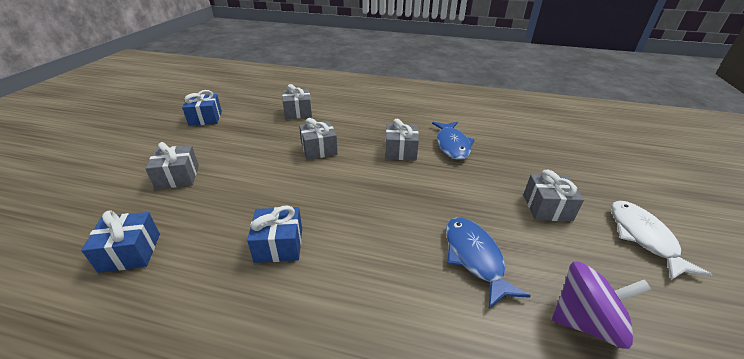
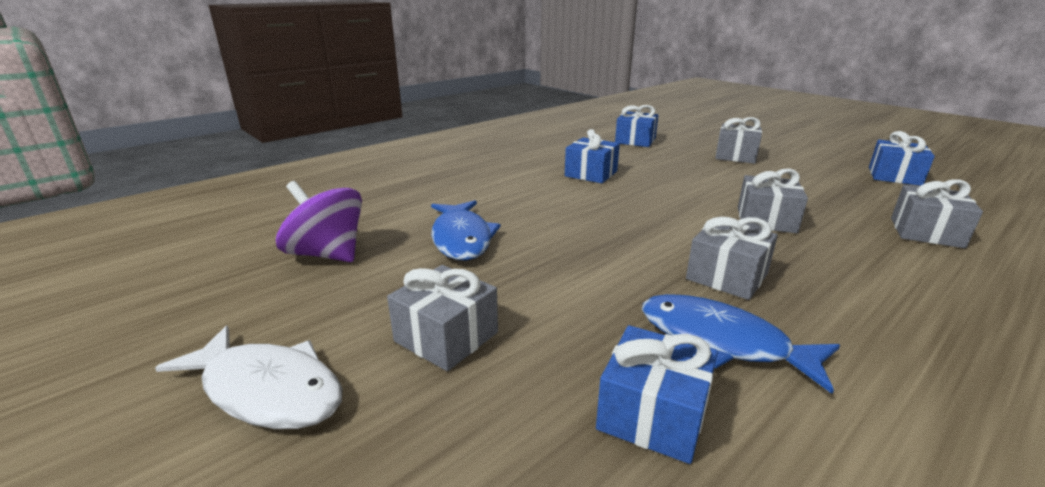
camera: 125 degrees right, 10 degrees down
blue fish [446,217,531,308] -> blue fish turned 60 degrees clockwise [431,200,501,260]
purple spinning top [552,261,651,349] -> purple spinning top turned 90 degrees clockwise [276,181,362,262]
none -> blue gift [596,325,718,464]

